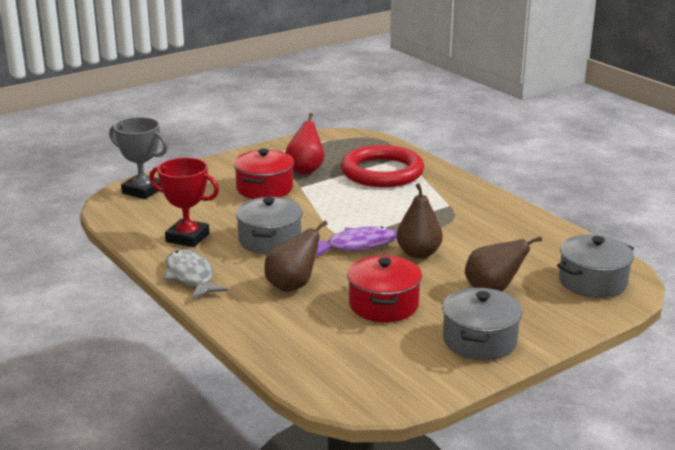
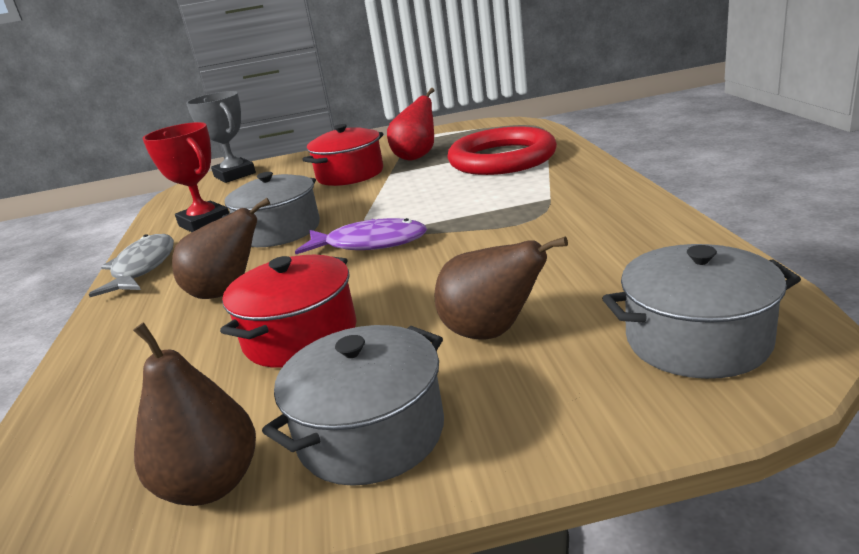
camera: 30 degrees right, 0 degrees up
brown pear [396,183,443,259] -> brown pear moved to [133,322,256,506]

